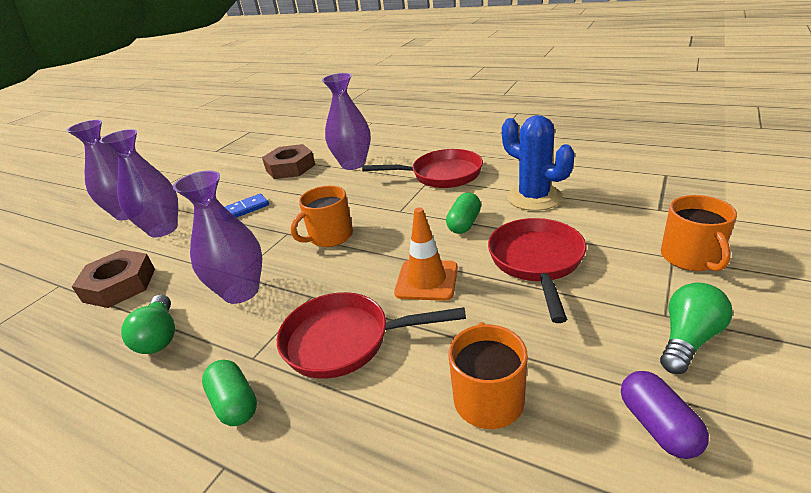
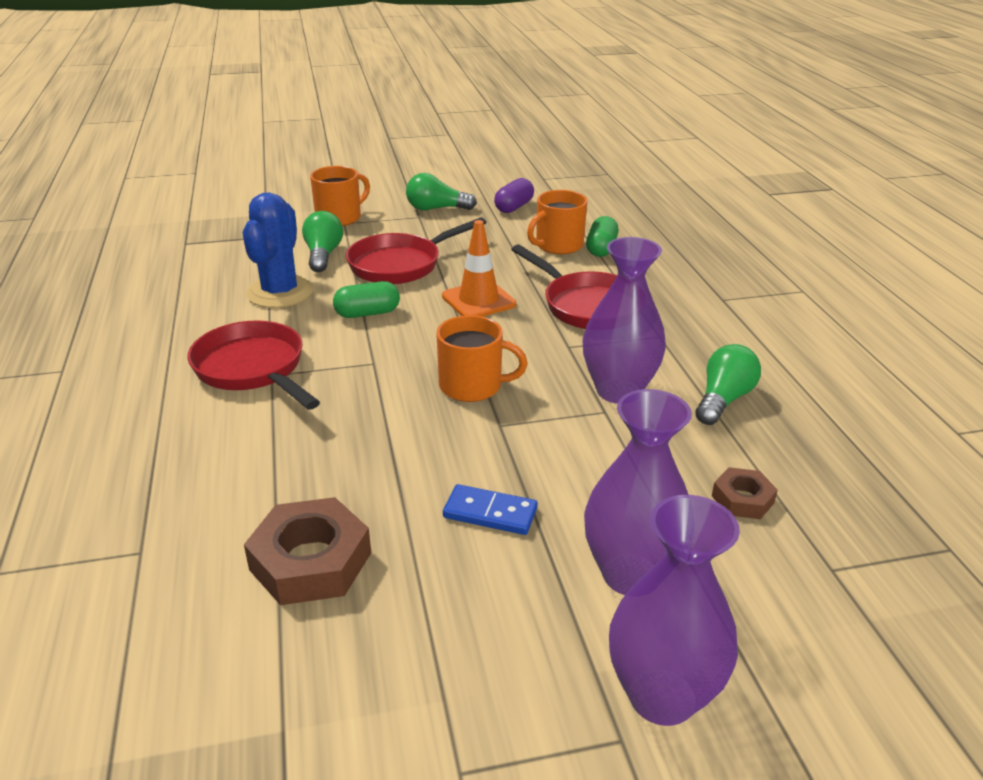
camera: 135 degrees left, 0 degrees up
brown nut [72,250,155,308] -> brown nut [712,467,778,519], size x0.56
green capsule [202,359,257,426] -> green capsule moved to [586,216,619,257]
purple vase [322,73,371,170] -> none
none -> green light bulb [302,211,343,272]

